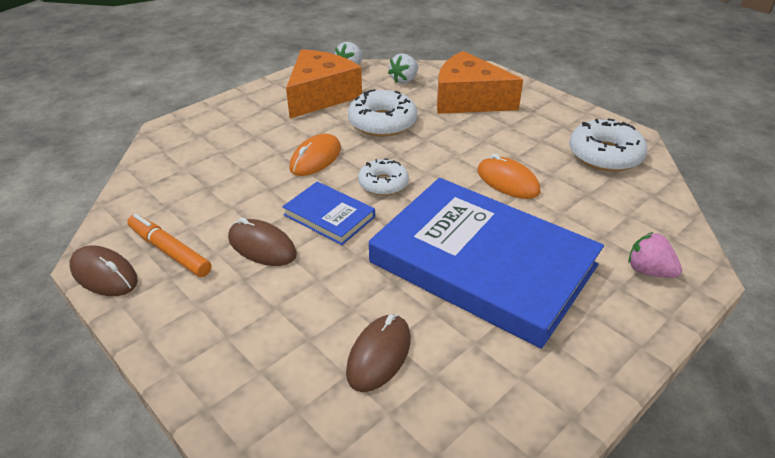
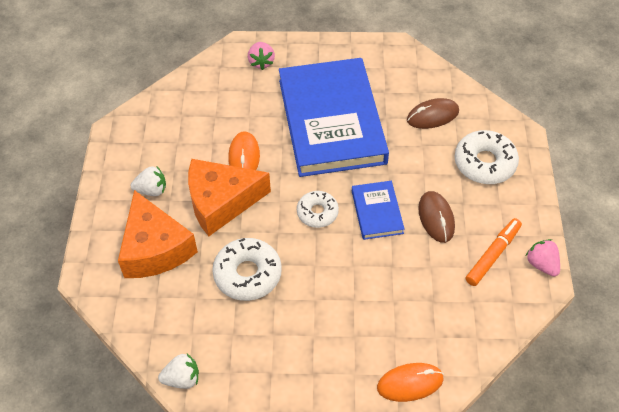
camera: 135 degrees left, 15 degrees up
brown mouse [69,245,138,296] -> pink strawberry [526,239,560,276]
orange marker [127,214,212,277] -> orange marker turned 135 degrees counterclockwise [466,218,522,286]
orange cheese [286,49,362,118] -> orange cheese moved to [188,159,271,236]
orange mouse [289,134,341,176] -> orange mouse moved to [377,363,444,402]
white strawberry [388,53,418,84] -> white strawberry moved to [131,166,166,196]
white donut [569,118,647,172] -> white donut moved to [455,130,519,184]

